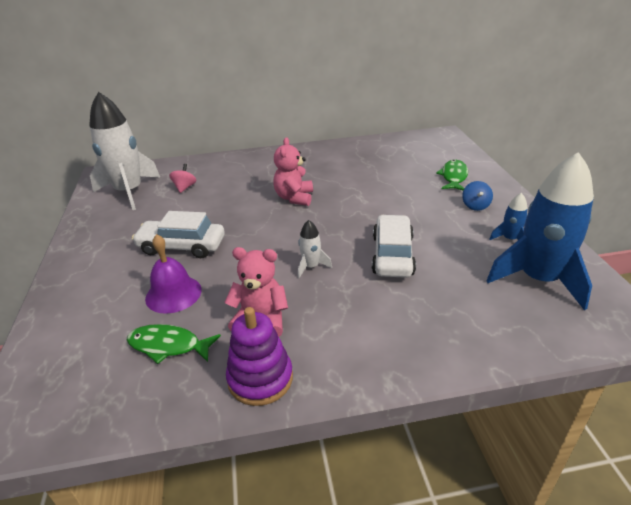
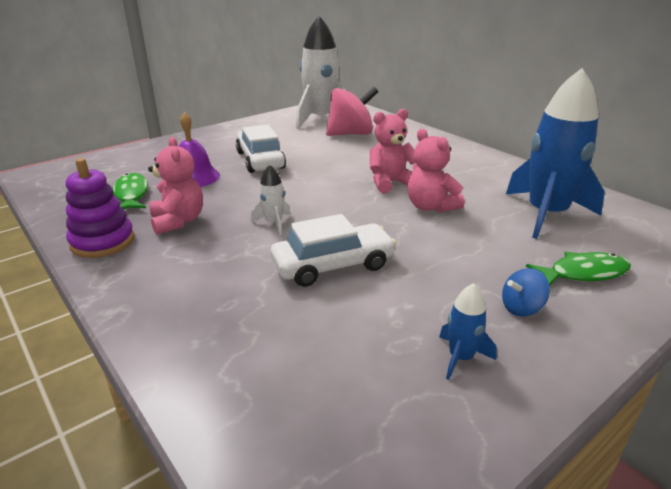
camera: 60 degrees right, 5 degrees down
pink spinning top [169,164,196,193] -> pink spinning top [326,87,378,136], size x2.06
blue rocket [486,152,594,310] -> blue rocket moved to [506,68,605,239]
none -> pink teddy bear [408,129,464,213]

